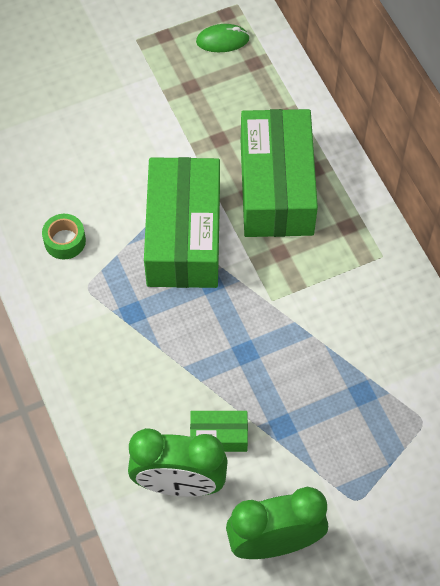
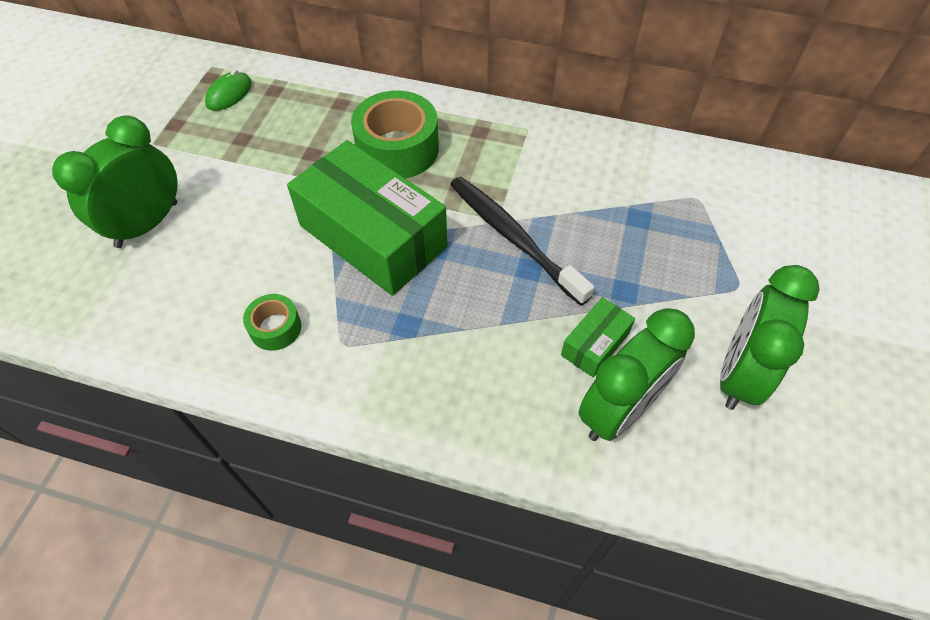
camera: 50 degrees left, 5 degrees down
green box [241,109,318,237] -> green tape [351,91,439,178]
none -> green clock [52,115,178,248]
none -> black toothbrush [450,177,594,306]

